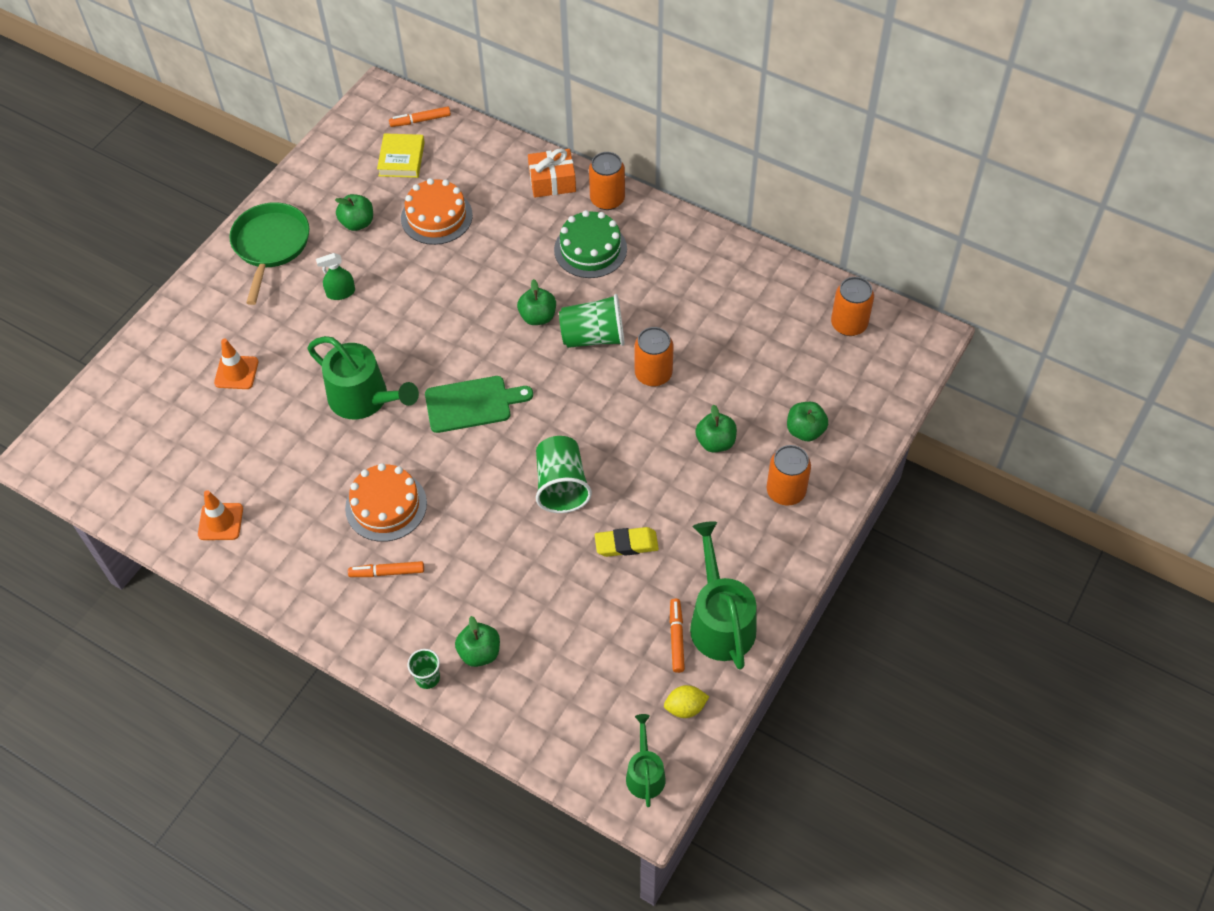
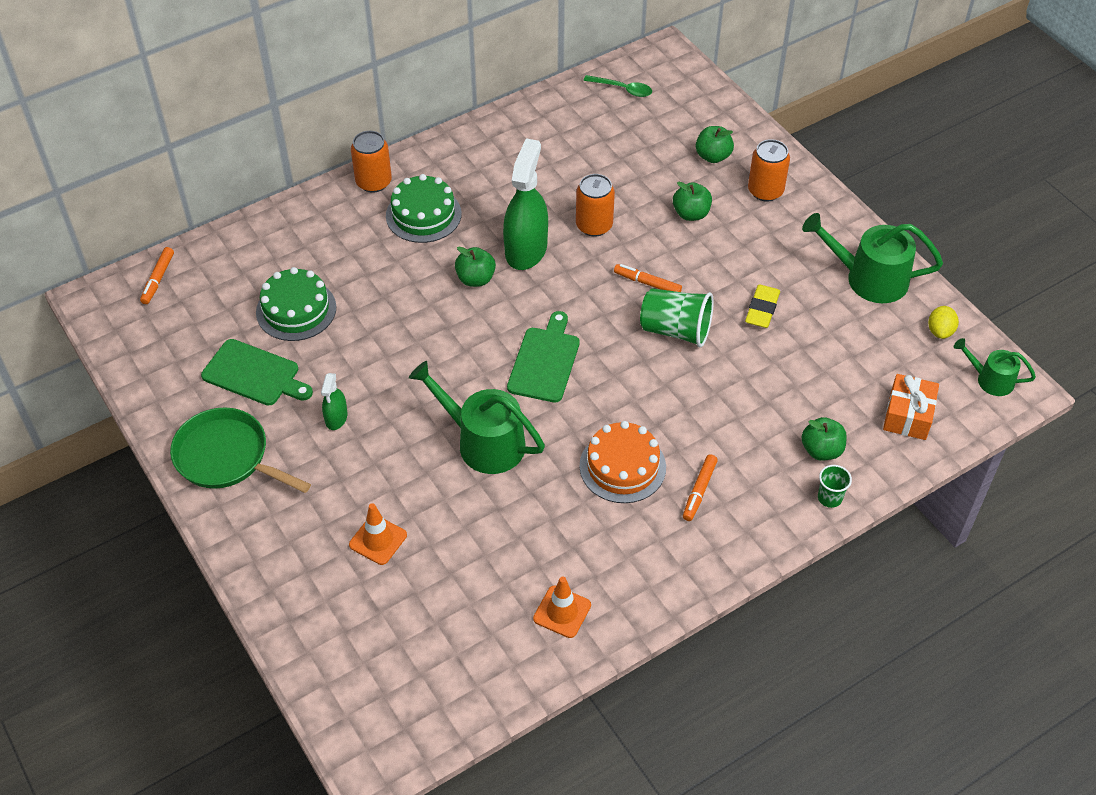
camera: 65 degrees left, 5 degrees down
green watering can [308,336,419,419] -> green watering can turned 120 degrees counterclockwise [409,361,545,474]
green apple [335,194,373,231] -> green cutting board [201,339,313,406]
yellow book [377,133,425,178] -> none
orange cake [401,178,473,245] -> green cake [256,267,336,341]
orange gift [528,148,576,198] -> orange gift moved to [883,374,939,440]
green cup [559,294,624,348] -> green spray bottle [503,138,548,270]
orange marker [670,599,685,673] -> orange marker moved to [614,264,682,292]
orange can [831,277,874,336] -> green spoon [583,75,652,97]

